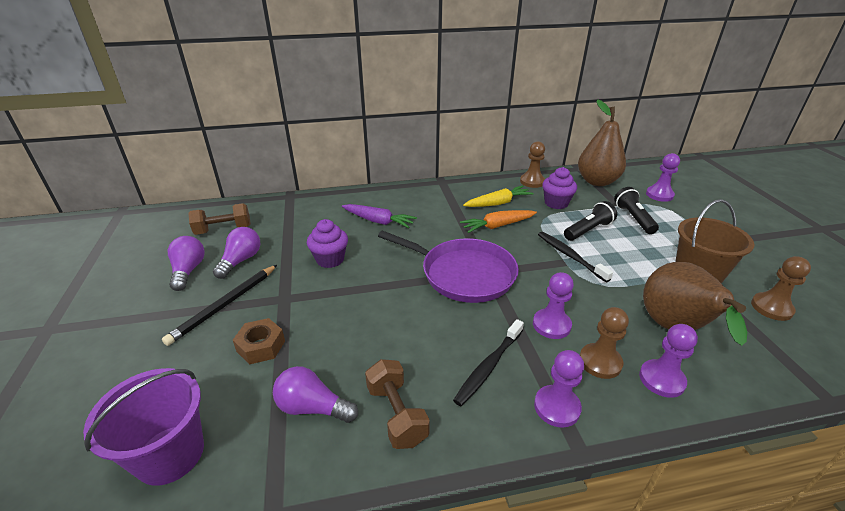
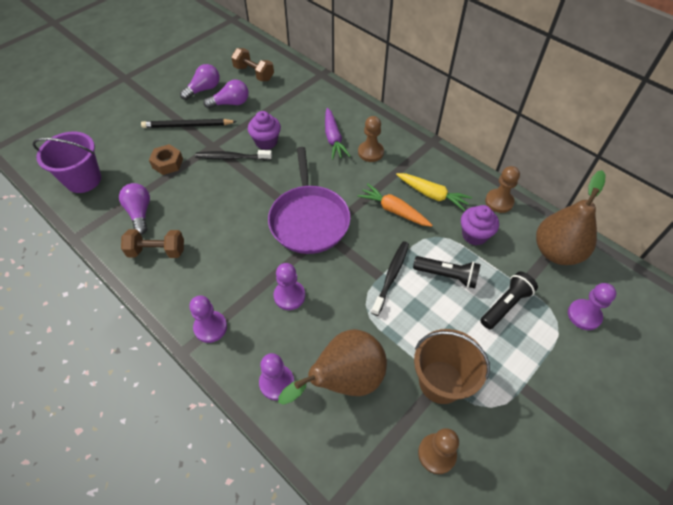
camera: 55 degrees right, 20 degrees up
brown dumbbell [365,359,430,449] -> brown dumbbell turned 60 degrees clockwise [121,229,184,258]
black toothbrush [453,319,524,406] -> black toothbrush moved to [195,150,272,160]
brown pawn [580,307,629,379] -> brown pawn moved to [358,116,384,162]

